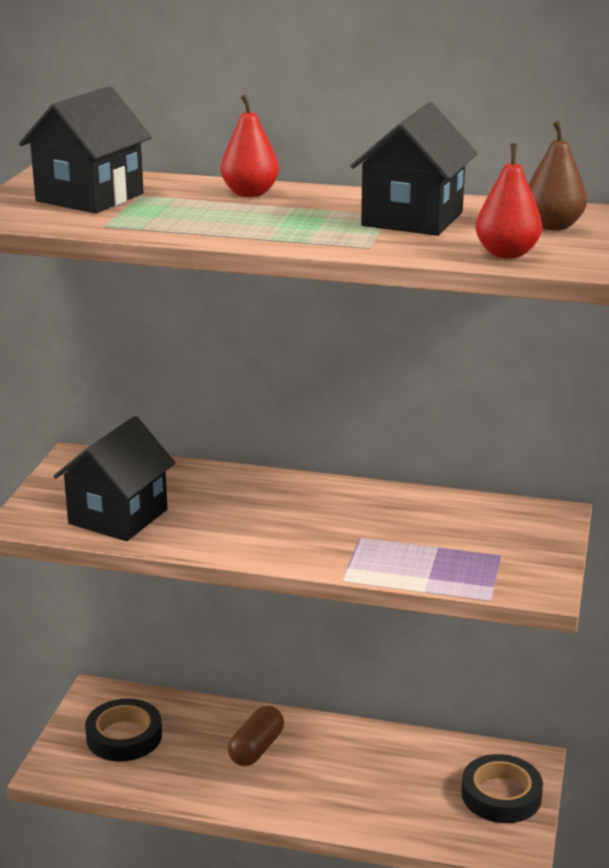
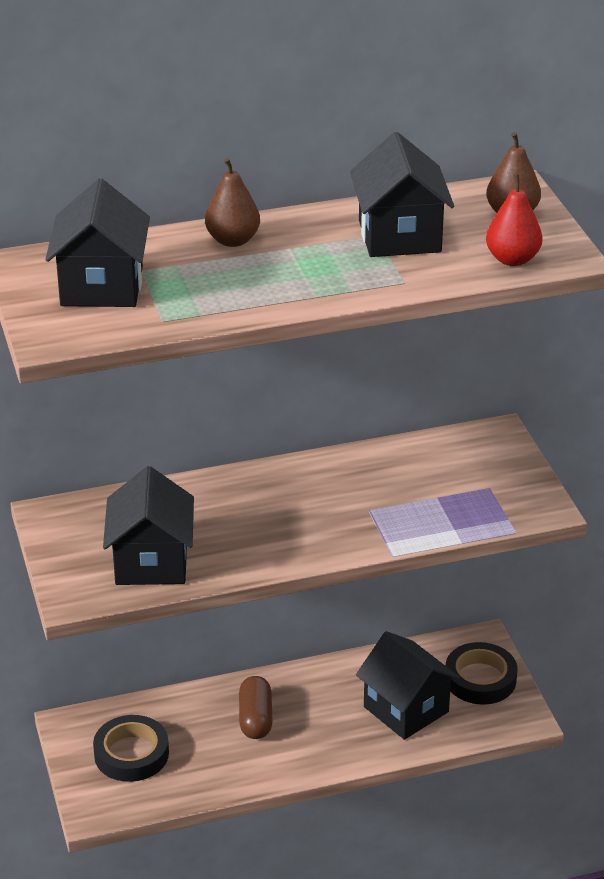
camera: 30 degrees left, 10 degrees up
red pear [221,94,279,197] -> brown pear [205,158,260,247]
none -> black house [356,631,460,740]

